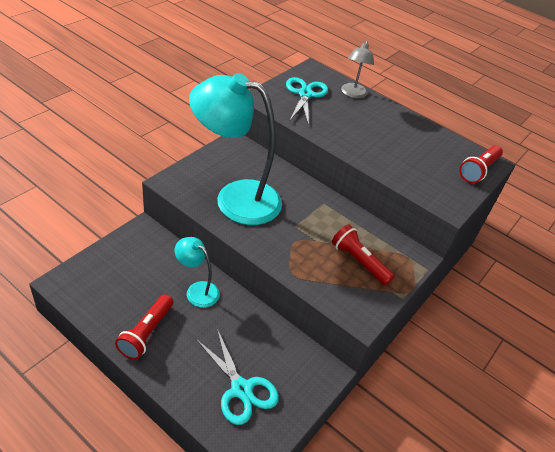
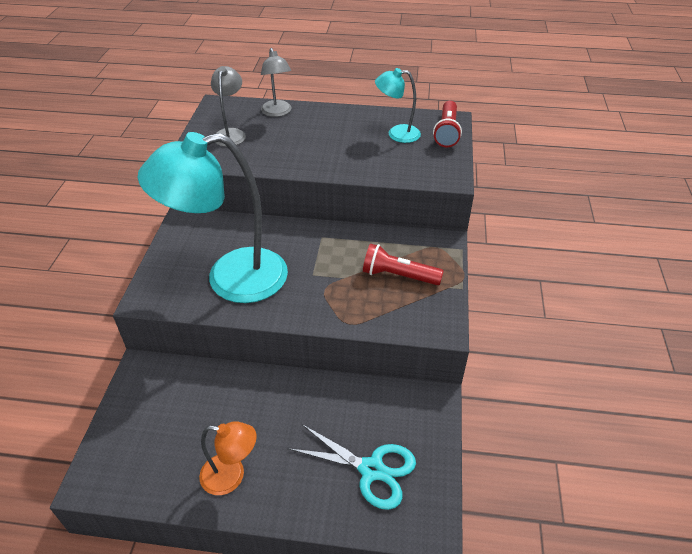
camera: 25 degrees left, 0 degrees up
red flashlight [115,294,173,360] -> orange lamp [199,422,257,495]
turquoise lamp [175,237,220,308] -> turquoise lamp moved to [375,68,421,143]
turquoise scissors [286,77,328,126] -> grey lamp [211,66,246,147]

